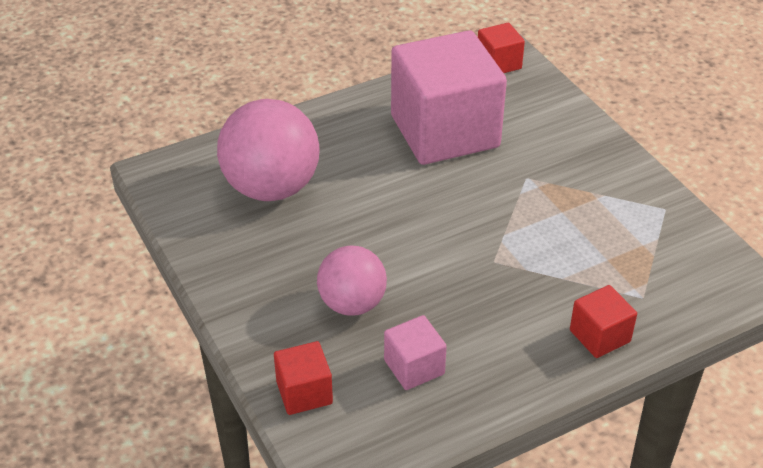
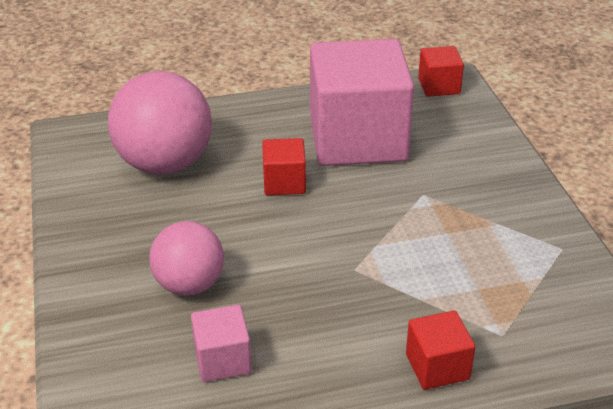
camera: 15 degrees right, 5 degrees down
red cube [274,341,333,415] -> red cube moved to [262,138,306,195]

